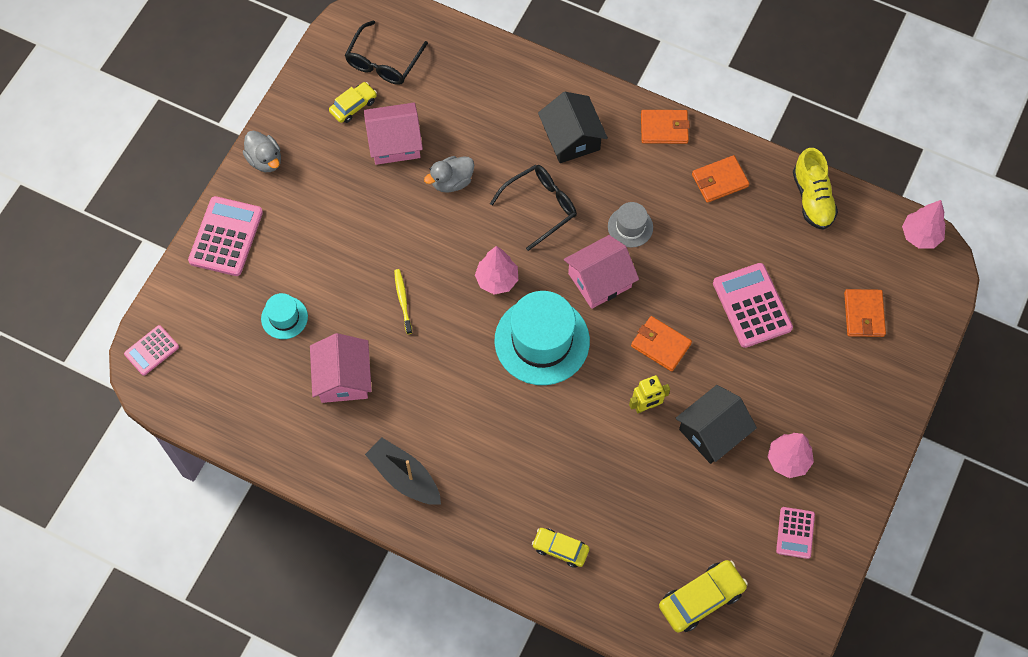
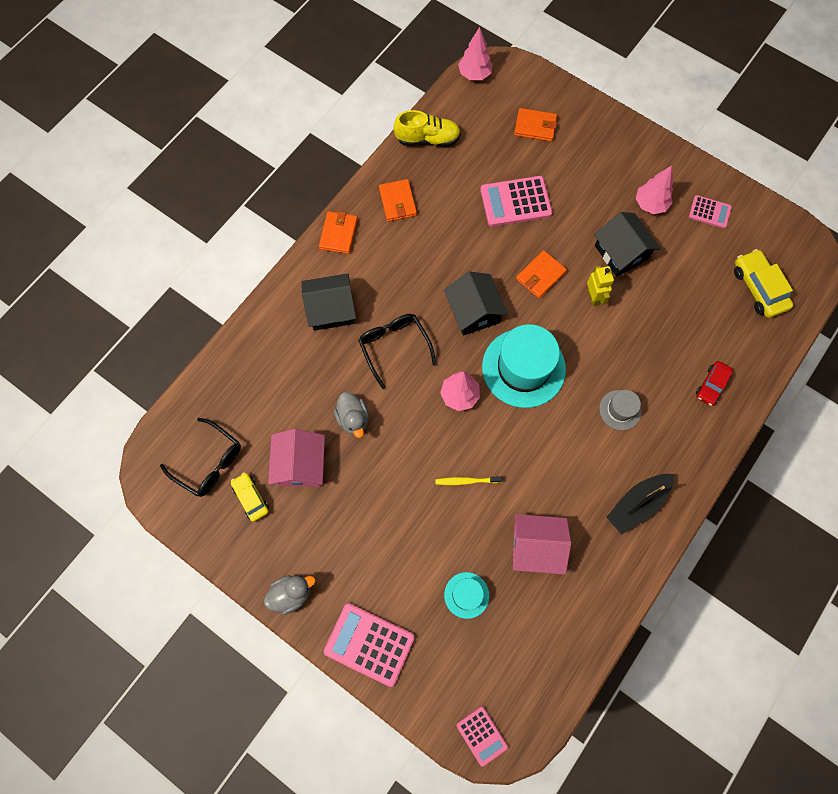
camera: 80 degrees left, 5 degrees up
yellow car [532,528,589,568] -> red car [696,361,733,406]
pink house [564,235,639,309] -> black house [444,272,508,336]
grey hat [608,202,653,248] -> grey hat moved to [599,390,641,430]

